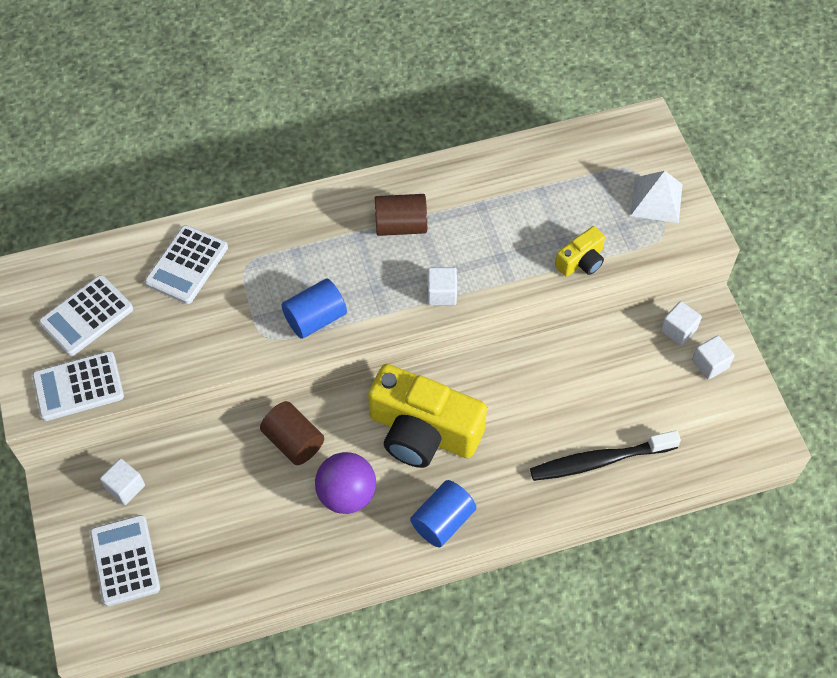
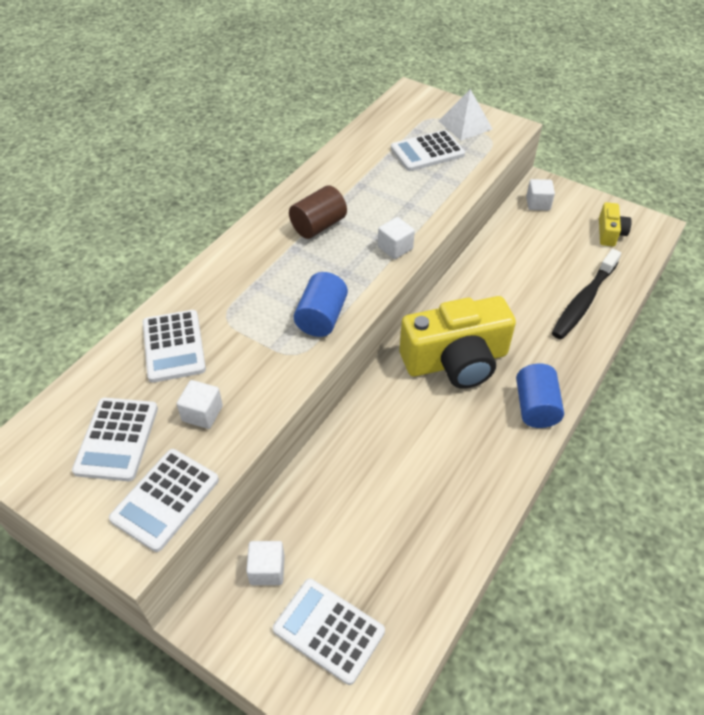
camera: 40 degrees left, 10 degrees down
brown cylinder [260,401,324,465] -> none
purple ball [315,452,376,514] -> none
yellow camera [555,226,605,277] -> yellow camera moved to [599,202,632,246]
white cube [692,335,734,380] -> white cube moved to [177,380,223,429]
none -> white calculator [391,130,465,171]

